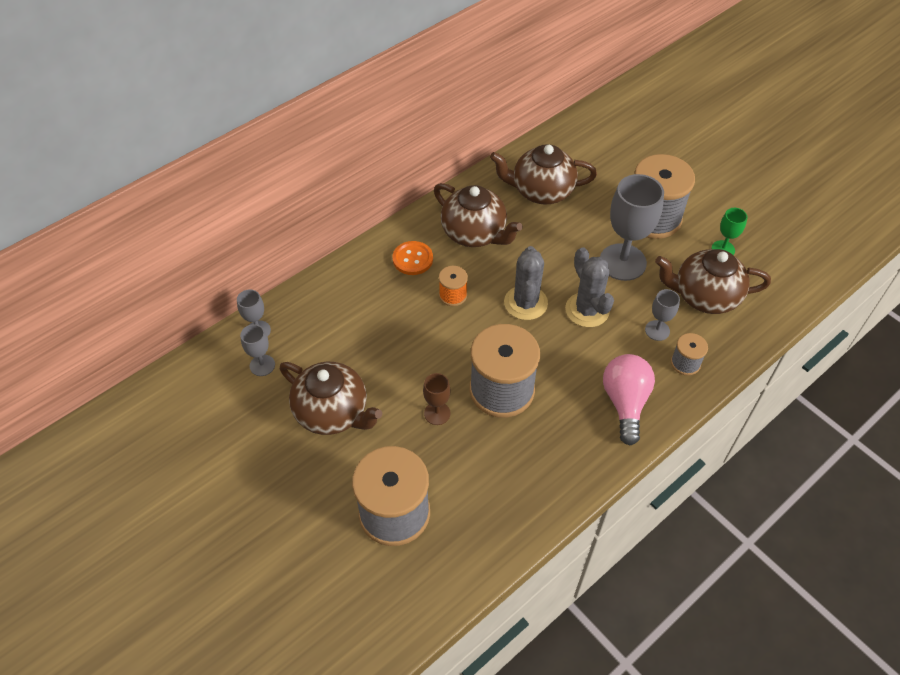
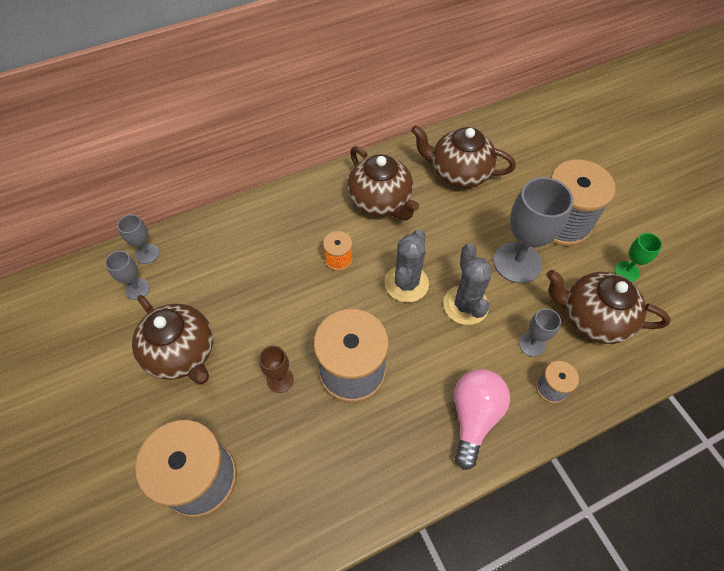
camera: 15 degrees right, 5 degrees up
orange button [392,241,433,275] -> none

